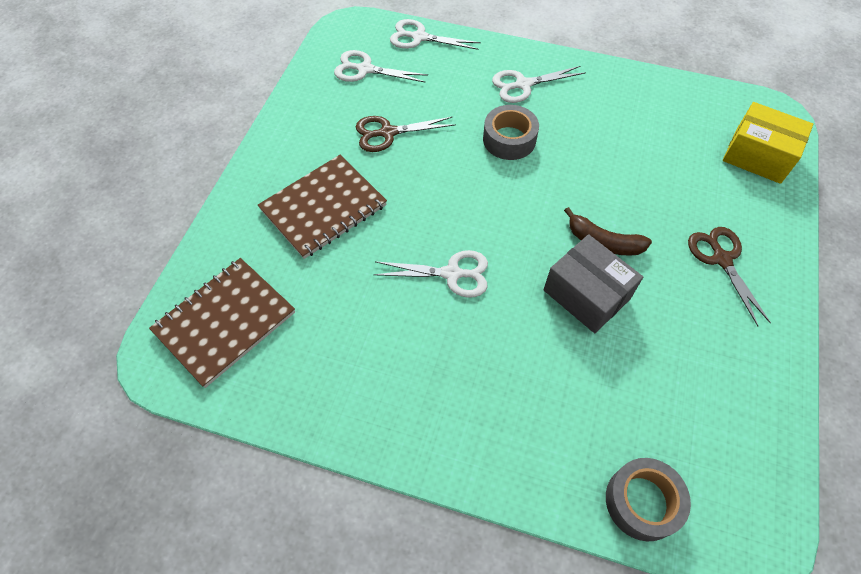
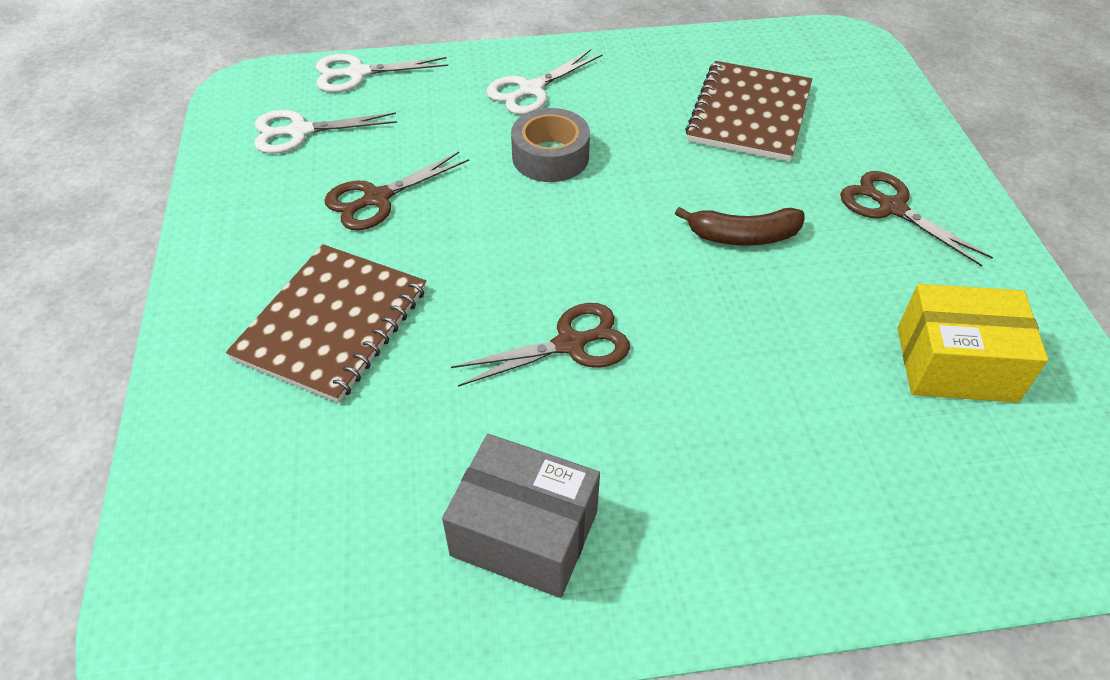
camera: 25 degrees left, 10 degrees down
brown notebook [149,258,295,388] -> brown notebook moved to [685,61,812,162]
white scissors [373,250,488,298] -> brown scissors [451,303,630,387]
grey box [544,234,643,333] -> grey box moved to [442,434,600,598]
grey tape [606,458,691,541] -> none
yellow box [723,102,813,184] -> yellow box moved to [897,284,1048,403]

